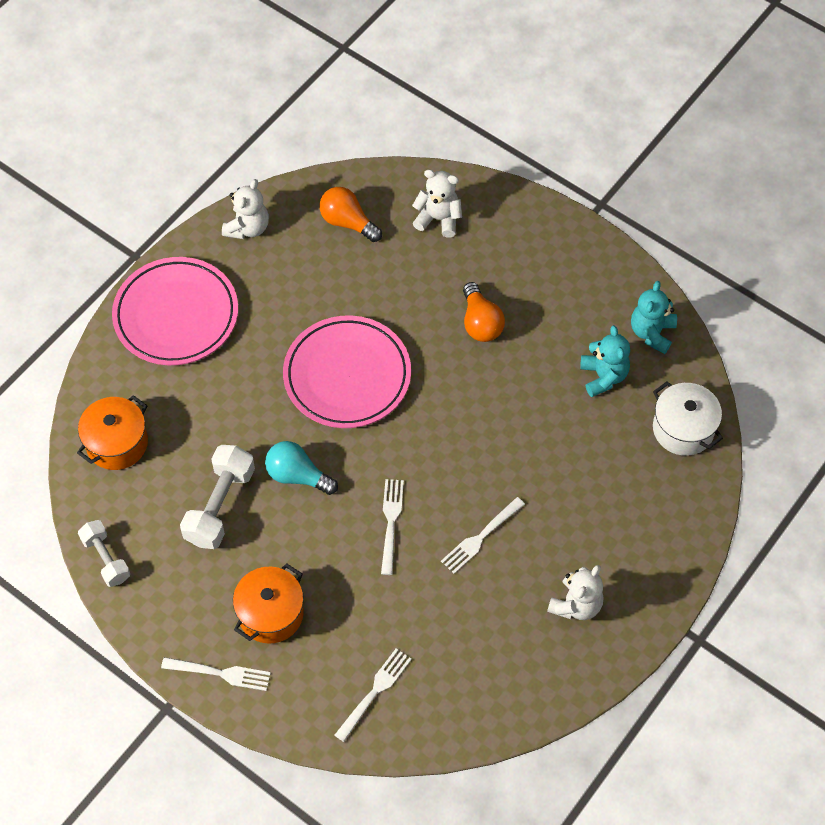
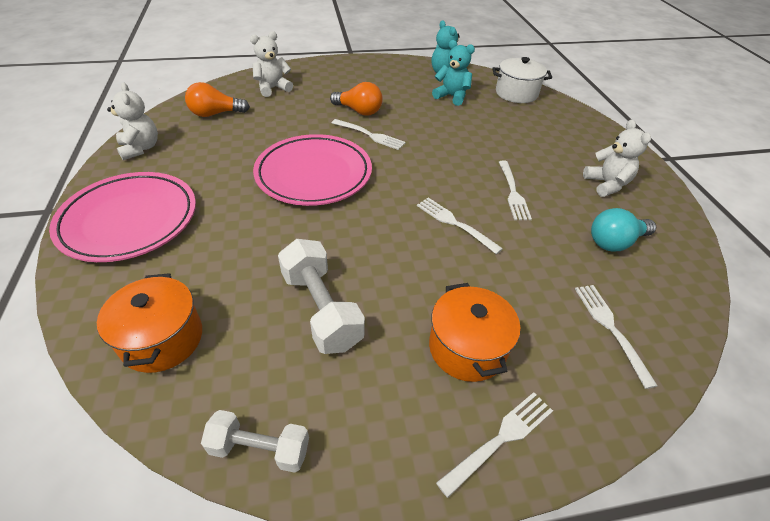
camera: 50 degrees left, 15 degrees down
turquoise light bulb [265,441,338,495] -> turquoise light bulb moved to [591,208,656,252]
none -> white fork [332,119,406,150]

